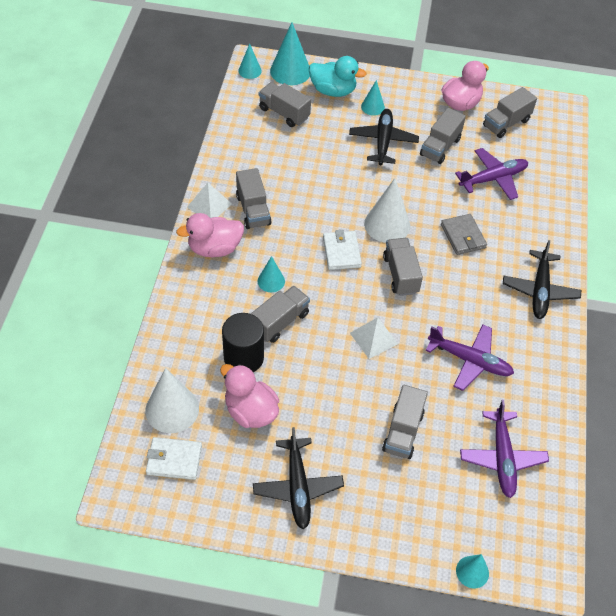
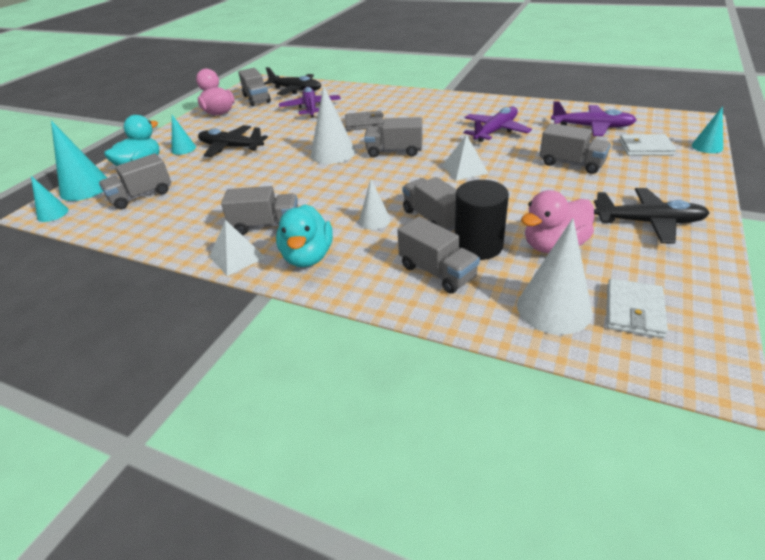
camera: 70 degrees left, 15 degrees down
pink duck [176,213,244,257] -> turquoise duck [276,204,333,267]
turquoise cone [258,256,285,292] -> white cone [359,179,391,230]
white wallet [323,230,362,270] -> white wallet moved to [619,134,676,156]
grey truck [420,108,466,164] -> grey truck moved to [397,216,480,294]
black plane [503,240,581,319] -> black plane moved to [264,67,321,95]

